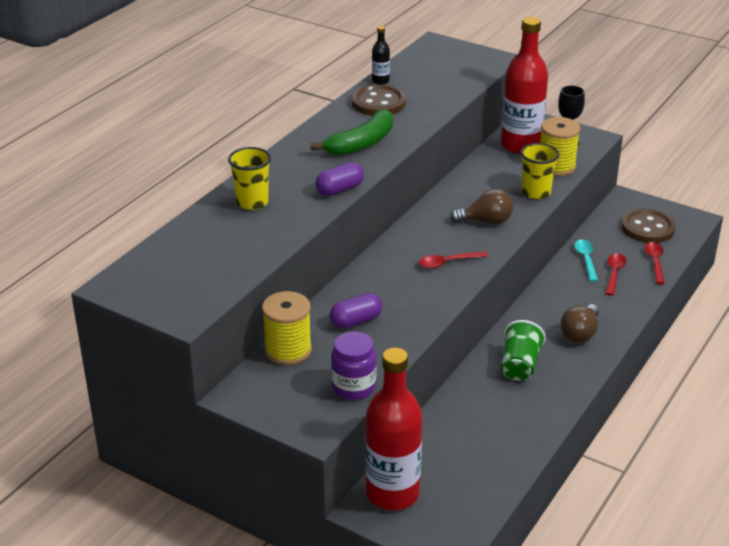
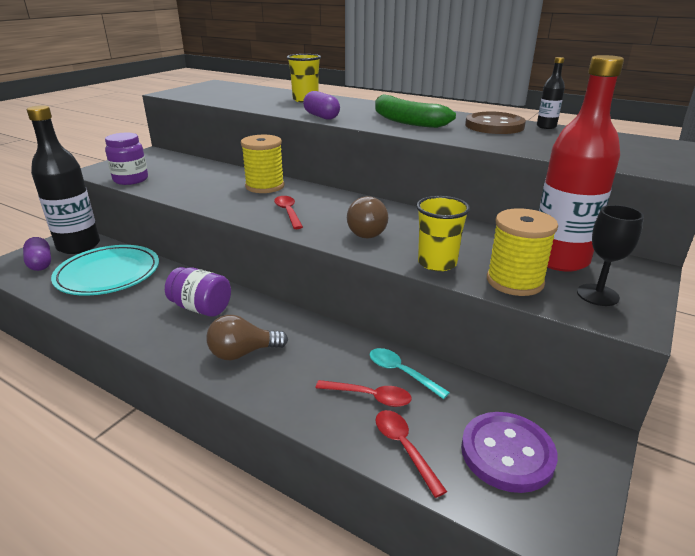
camera: 90 degrees right, 5 degrees down
yellow spool [262,291,312,365] -> yellow spool moved to [241,135,284,193]
purple capsule [330,293,382,329] -> purple capsule moved to [23,237,51,271]
red bottle [365,348,423,510] -> black bottle [27,105,100,254]
green cup [501,320,546,381] -> purple jar [165,267,231,317]
brown light bulb [561,304,599,342] -> brown light bulb turned 45 degrees counterclockwise [207,315,288,360]
turquoise spoon [574,240,598,282] -> turquoise spoon turned 135 degrees counterclockwise [370,348,450,399]
brown button [621,209,676,243] -> purple button [461,412,558,493]
red spoon [645,242,665,284] -> red spoon turned 120 degrees counterclockwise [375,410,447,498]
none -> turquoise plate [51,245,159,296]

